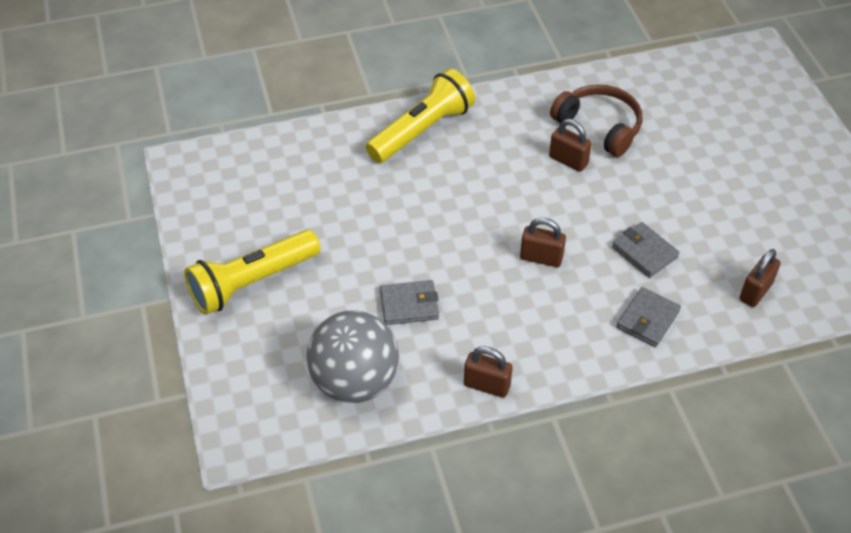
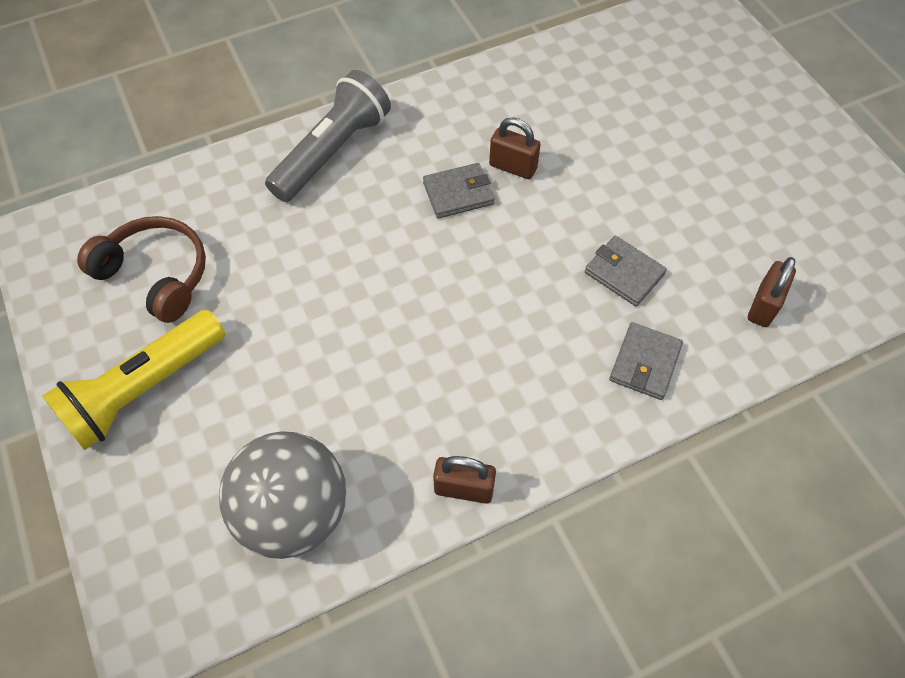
camera: 10 degrees left, 10 degrees up
yellow flashlight [366,69,475,163] -> grey flashlight [265,70,391,202]
grey wallet [380,280,439,325] -> grey wallet moved to [423,163,494,218]
brown padlock [520,218,566,267] -> none
brown headphones [550,84,642,157] -> brown headphones moved to [77,216,206,323]

